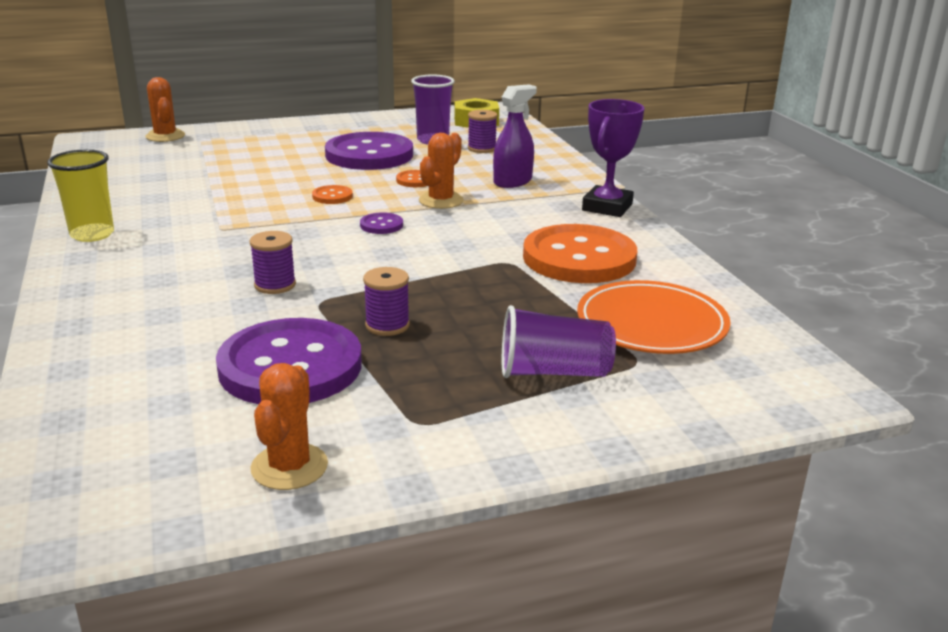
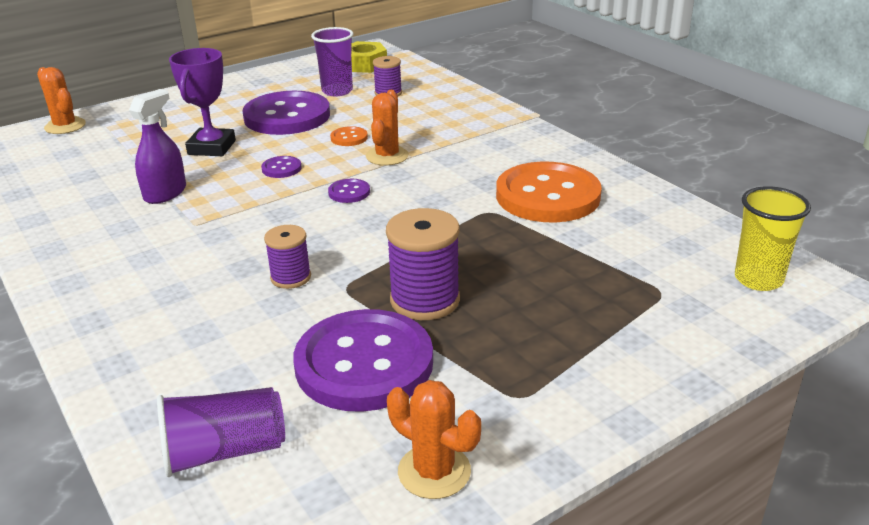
camera: 15 degrees left, 5 degrees up
yellow cup [47,149,114,242] -> yellow cup moved to [735,186,811,291]
orange cactus [251,363,328,490] -> orange cactus turned 45 degrees counterclockwise [387,380,481,499]
orange button [312,185,353,204] -> purple button [261,156,302,178]
purple spool [363,267,410,336] -> purple spool [386,208,460,320], size x1.65
purple spray bottle [493,84,537,188] -> purple spray bottle moved to [129,89,186,204]
purple cup [502,305,616,378] -> purple cup moved to [157,387,285,477]
orange plate [577,280,731,354] -> none
purple trophy [582,99,645,217] -> purple trophy moved to [169,48,236,156]

